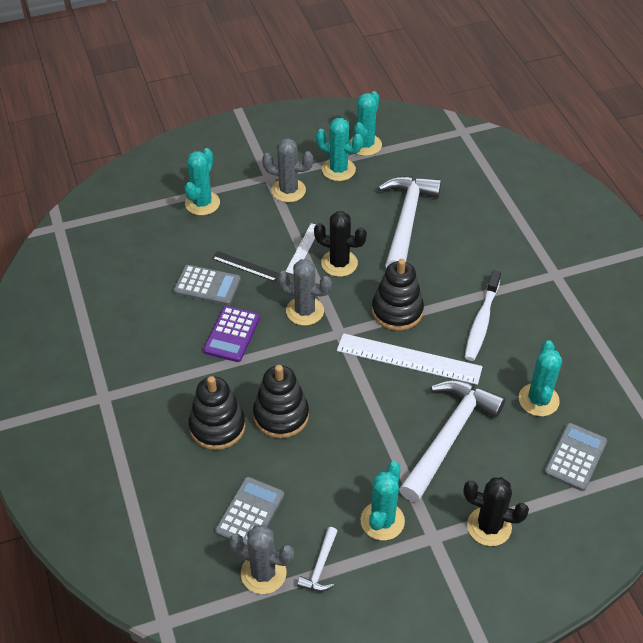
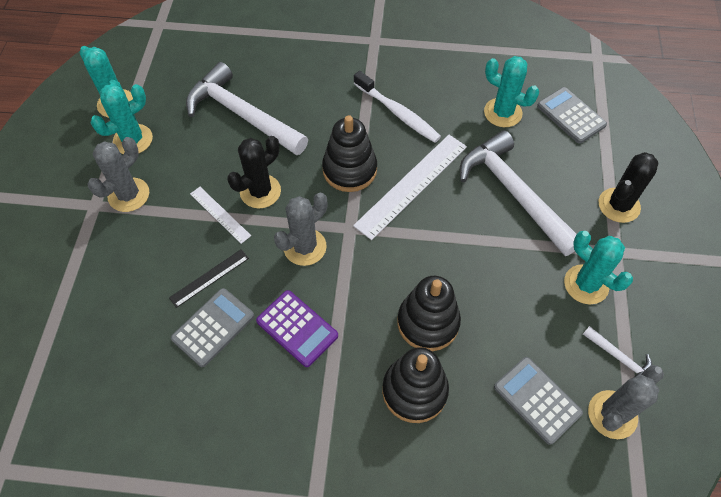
camera: 65 degrees left, 10 degrees up
turquoise cactus [185,148,220,215] -> none

